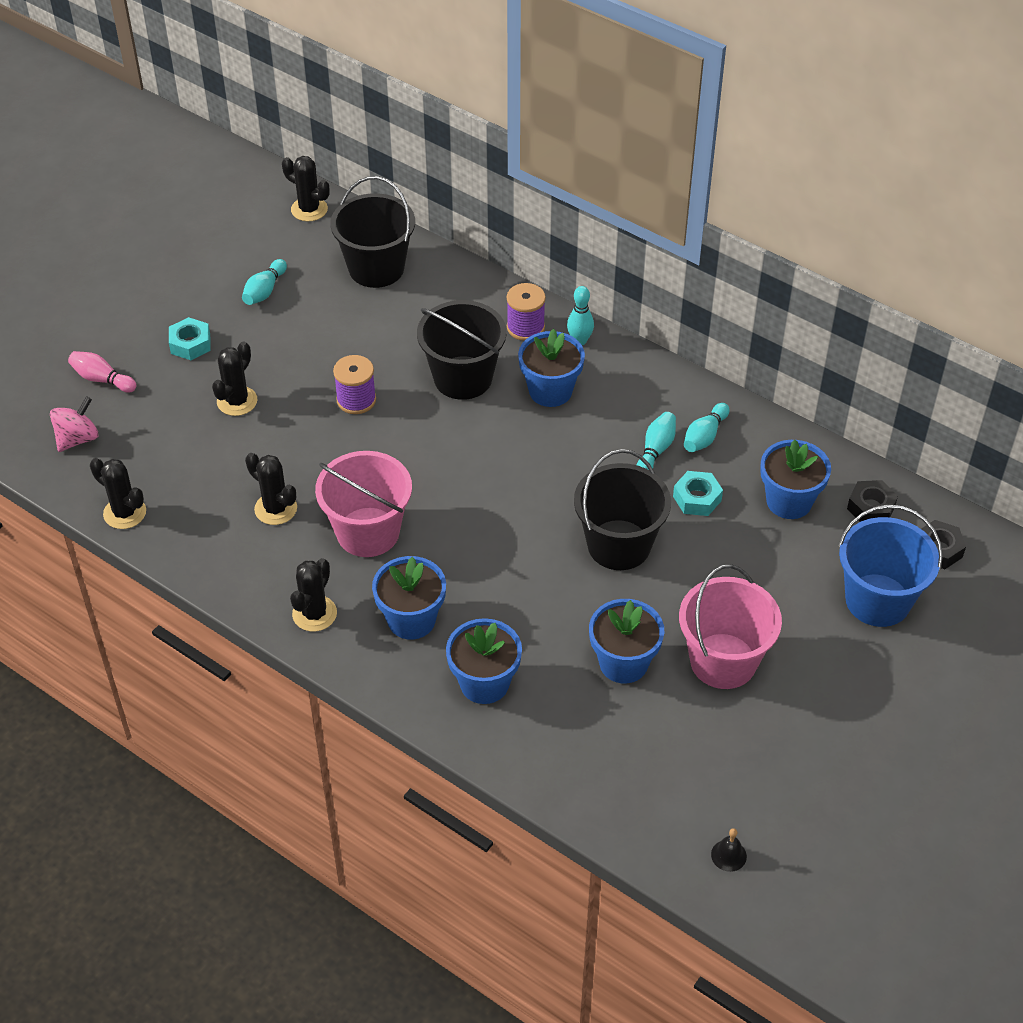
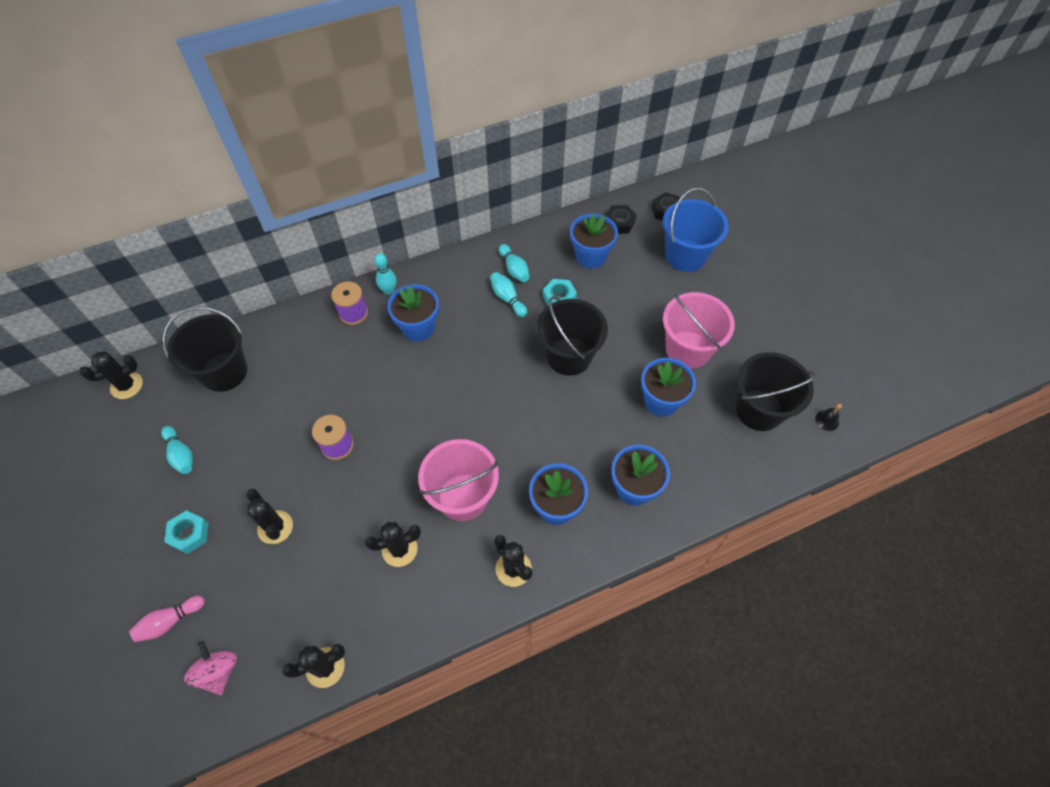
camera: 60 degrees left, 10 degrees up
black bucket [417,300,507,400] -> black bucket moved to [736,352,816,431]

